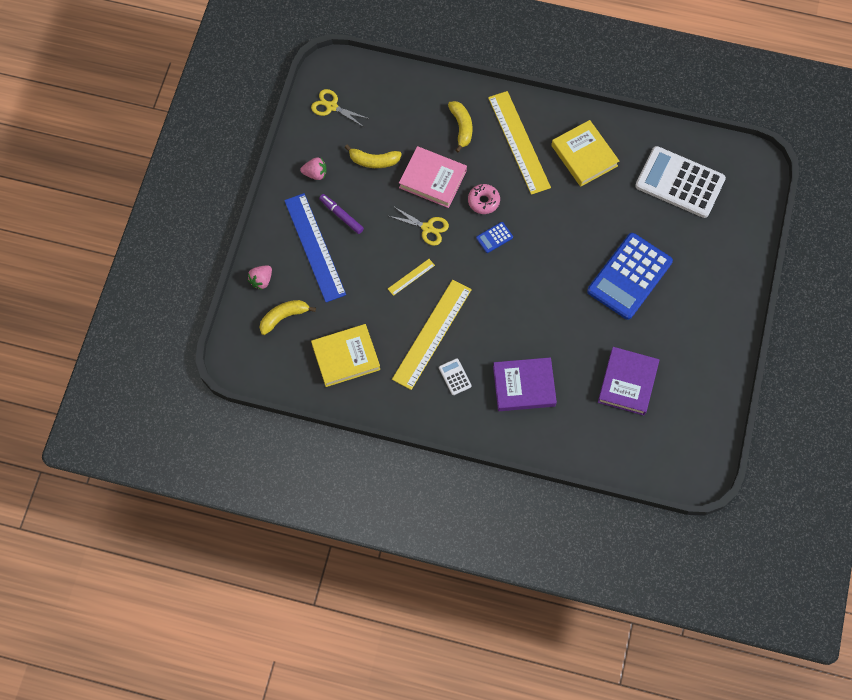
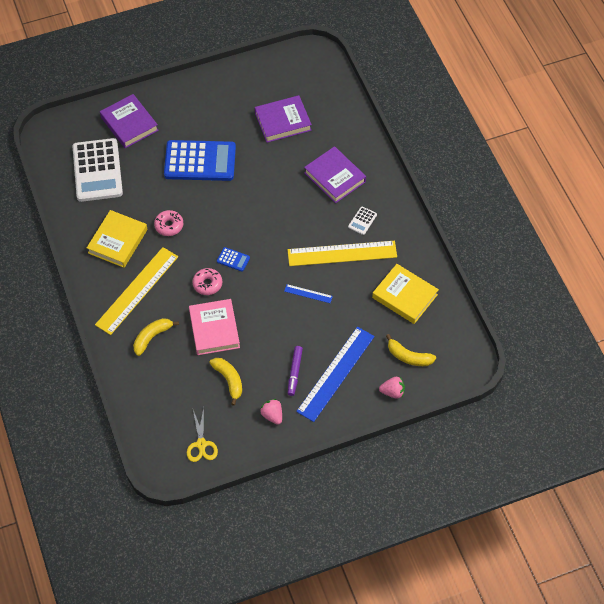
camera: 125 degrees left, 10 degrees down
yellow ruler [388,259,435,296] -> blue ruler [284,284,333,303]
yellow scissors [389,206,449,246] -> none
none -> purple book [100,94,159,148]
none -> pink donut [154,210,183,236]

